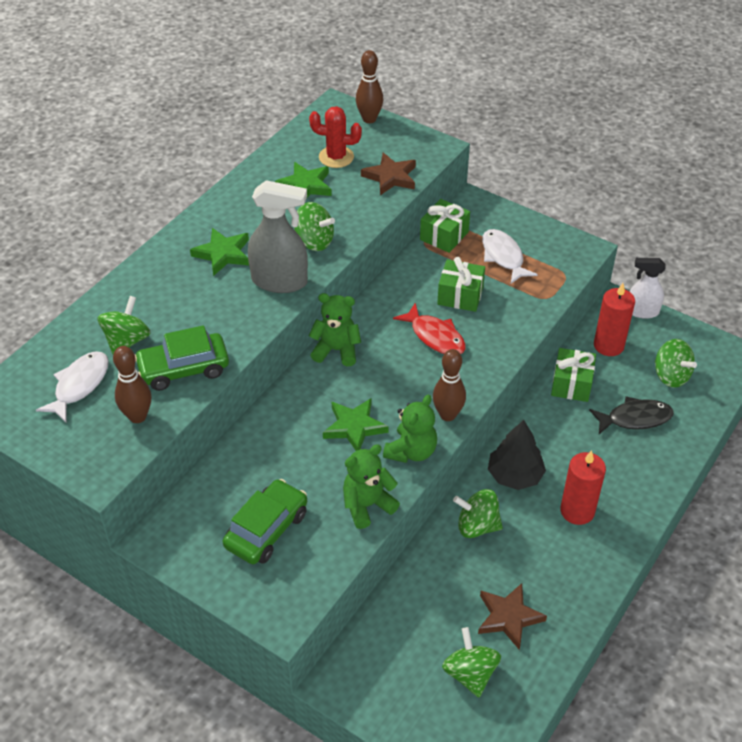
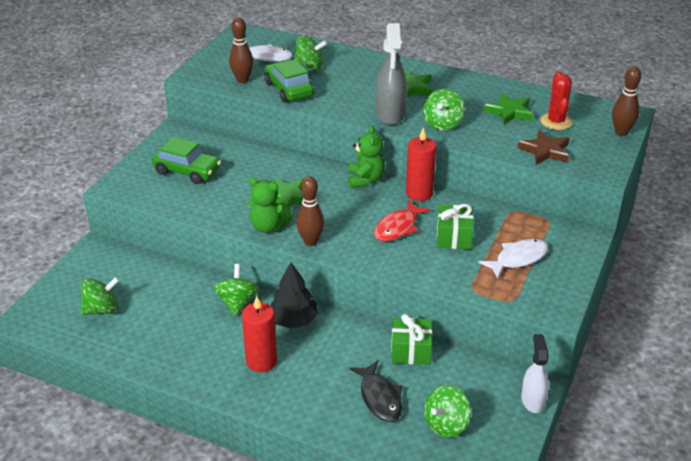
camera: 80 degrees right, 10 degrees down
green teddy bear [343,444,400,529] -> none
green gift [420,199,470,253] -> none
brown star [478,583,547,650] -> none
red candle [594,283,635,356] -> red candle moved to [406,128,436,201]

